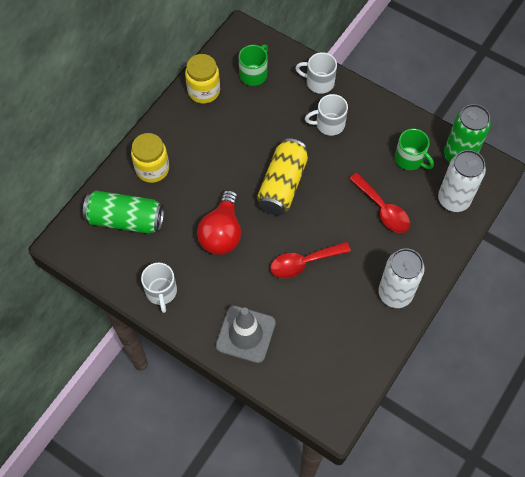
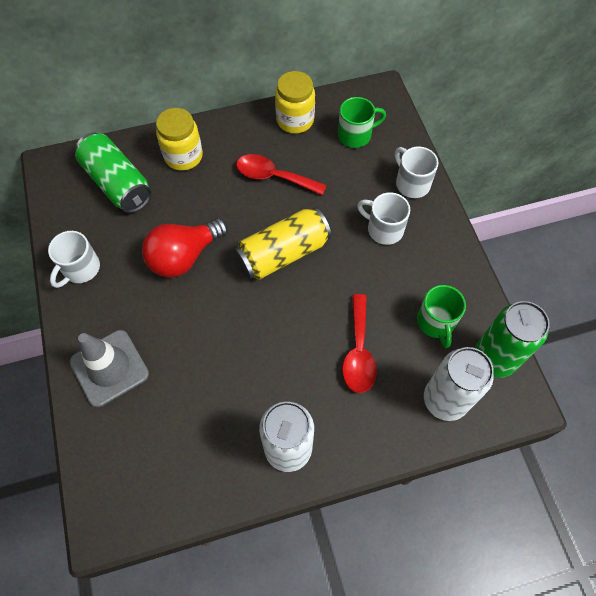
camera: 40 degrees right, 0 degrees up
red spoon [270,242,351,278] -> red spoon moved to [236,154,327,195]

